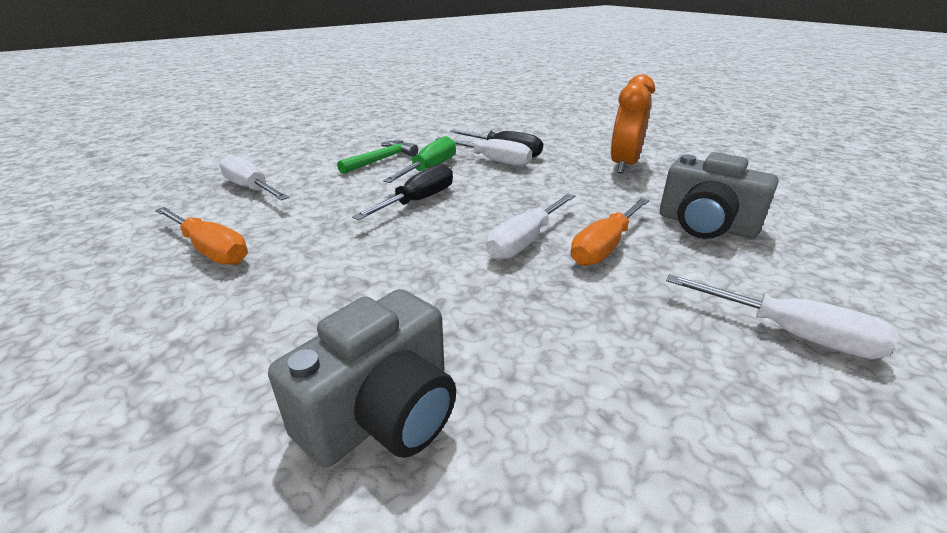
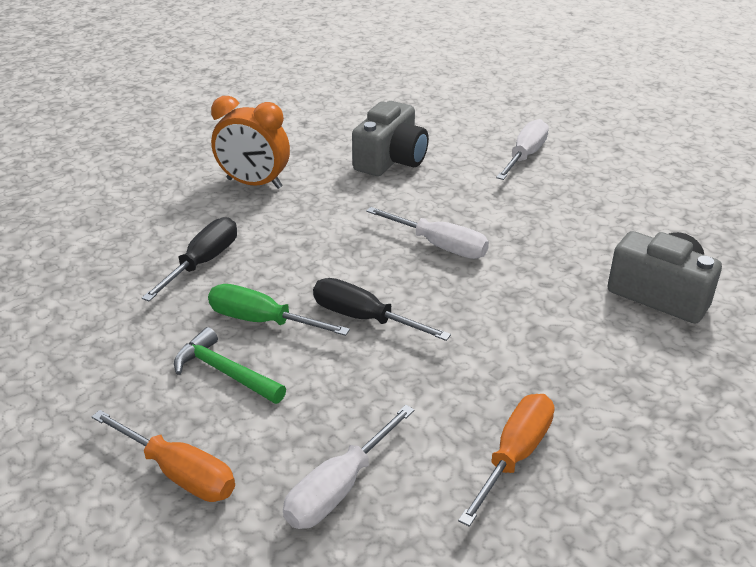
camera: 95 degrees left, 5 degrees up
white screwdriver [435,137,532,166] -> none
orange screwdriver [571,198,649,266] -> orange screwdriver moved to [92,410,235,502]

